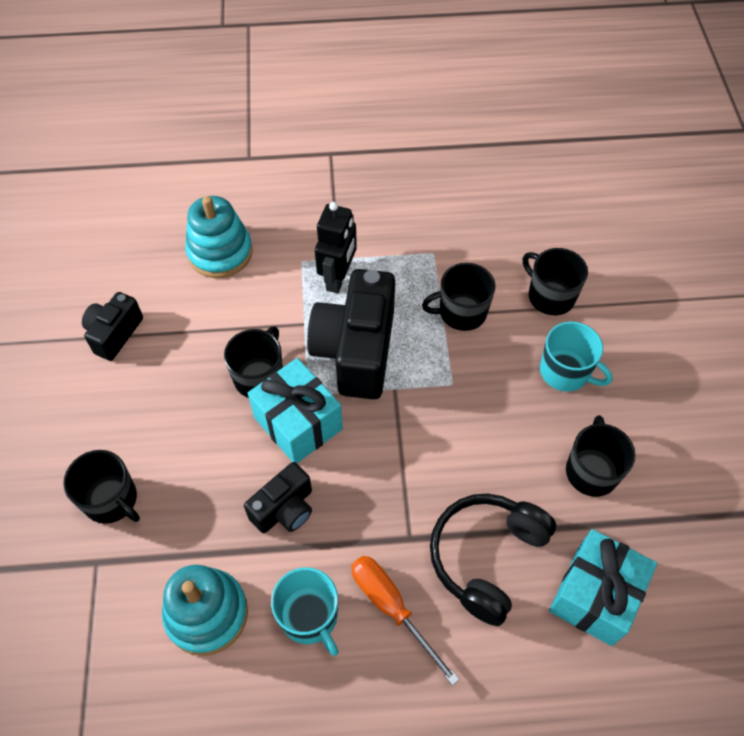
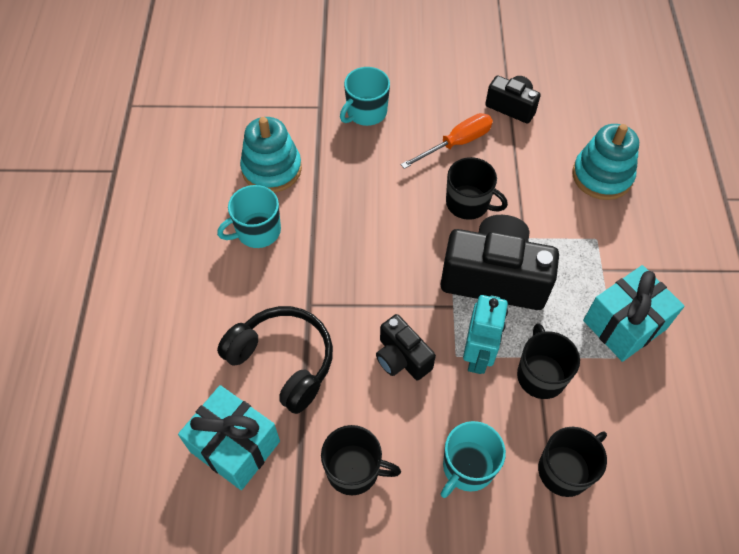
camera: 95 degrees right, 0 degrees up
black mug [63,450,140,524] -> turquoise mug [340,67,390,126]
black camera [244,462,312,533] -> black camera moved to [376,314,436,380]
turquoise gift [248,358,343,463] -> turquoise gift moved to [583,265,685,362]
black robot [315,202,357,293] -> none
orange screwdriver [351,556,459,686] -> orange screwdriver moved to [401,113,493,169]
none -> turquoise robot [463,295,508,374]

